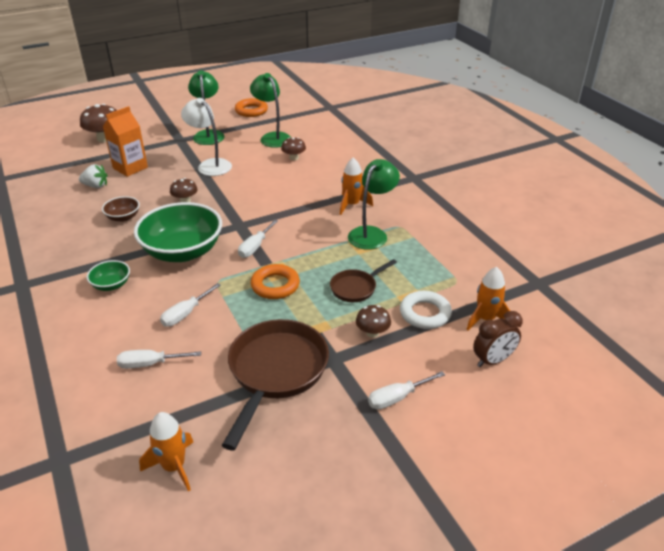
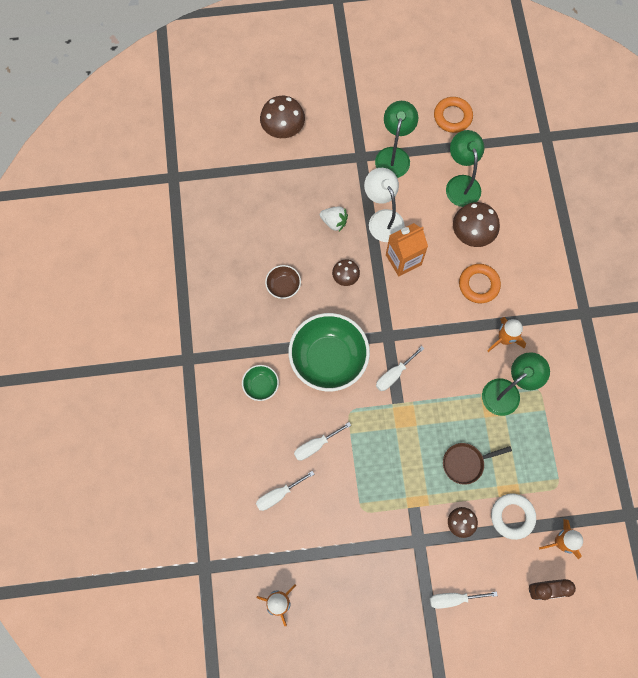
camera: 20 degrees right, 35 degrees up
white strawberry [79,164,107,188] -> white strawberry moved to [320,206,348,232]
orange carton [103,106,148,177] -> orange carton moved to [386,223,428,276]
white screwdriver [117,350,201,369] -> white screwdriver turned 45 degrees counterclockwise [256,471,314,511]
brown pan [222,319,329,450] -> none
orange ring [251,264,300,299] -> orange ring moved to [459,264,501,303]
brown mushroom [281,137,306,160] -> brown mushroom [453,202,500,247], size x1.71

